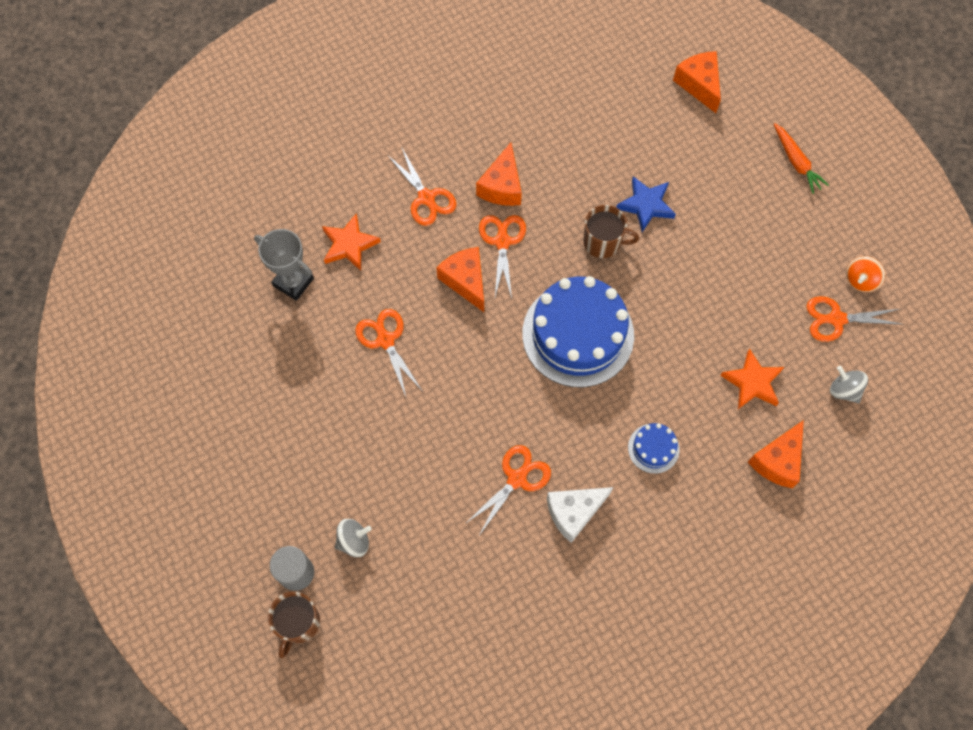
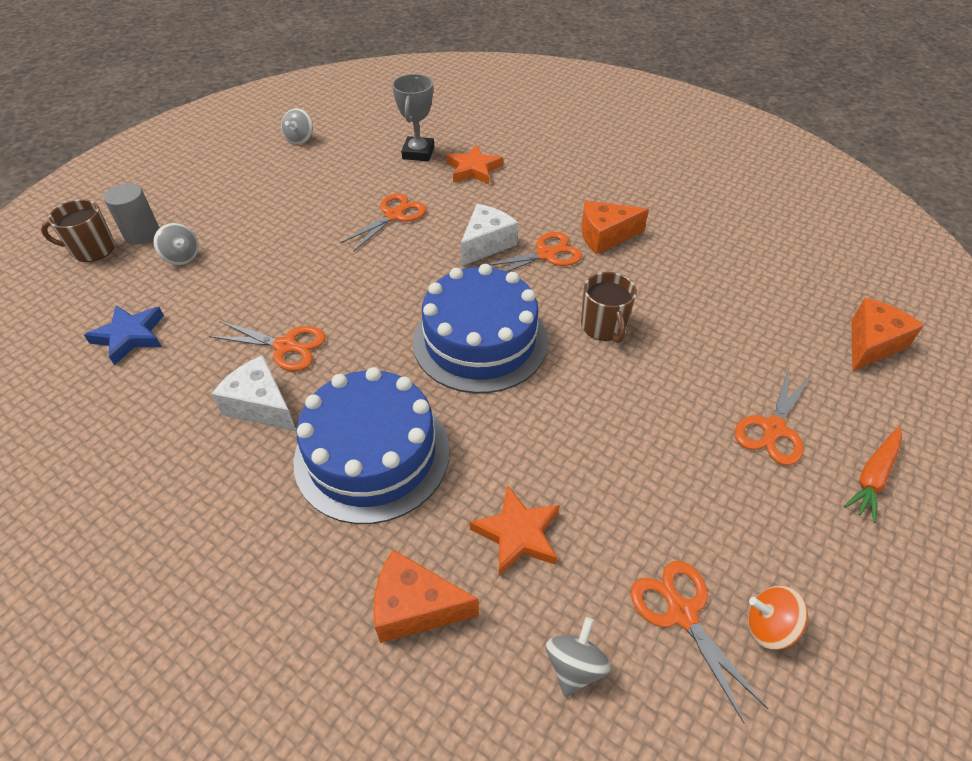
camera: 65 degrees right, 20 degrees down
orange scissors [388,148,457,226] -> orange scissors moved to [735,368,810,466]
orange cheese [436,247,484,312] -> white cheese [460,204,518,266]
blue star [616,176,676,232] -> blue star moved to [84,305,164,365]
blue cake [628,423,680,474] -> blue cake [294,367,450,524], size x2.26
none -> grey spinning top [281,108,313,145]

